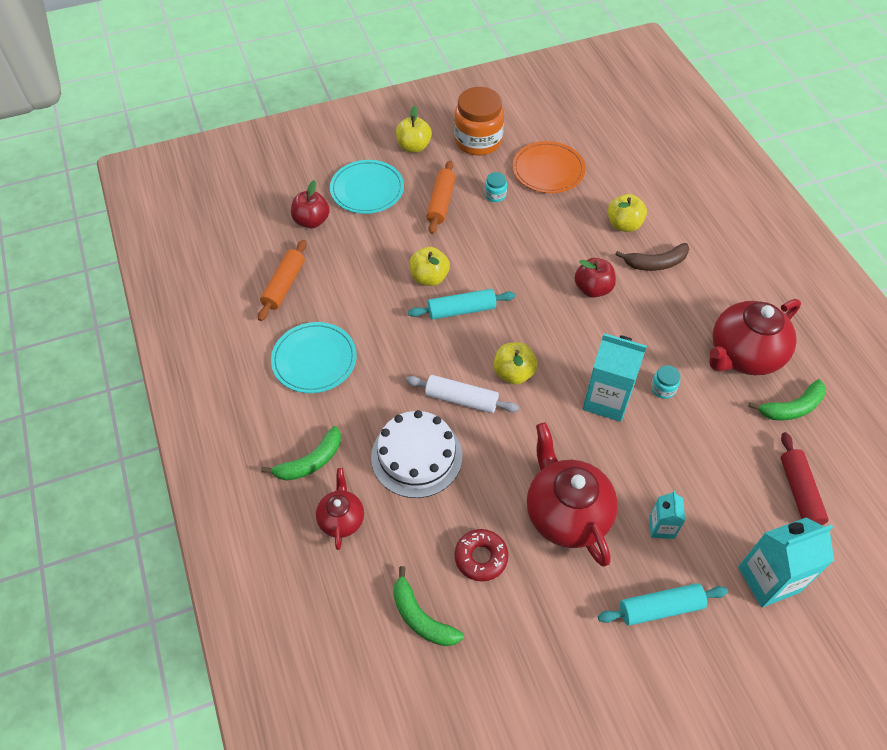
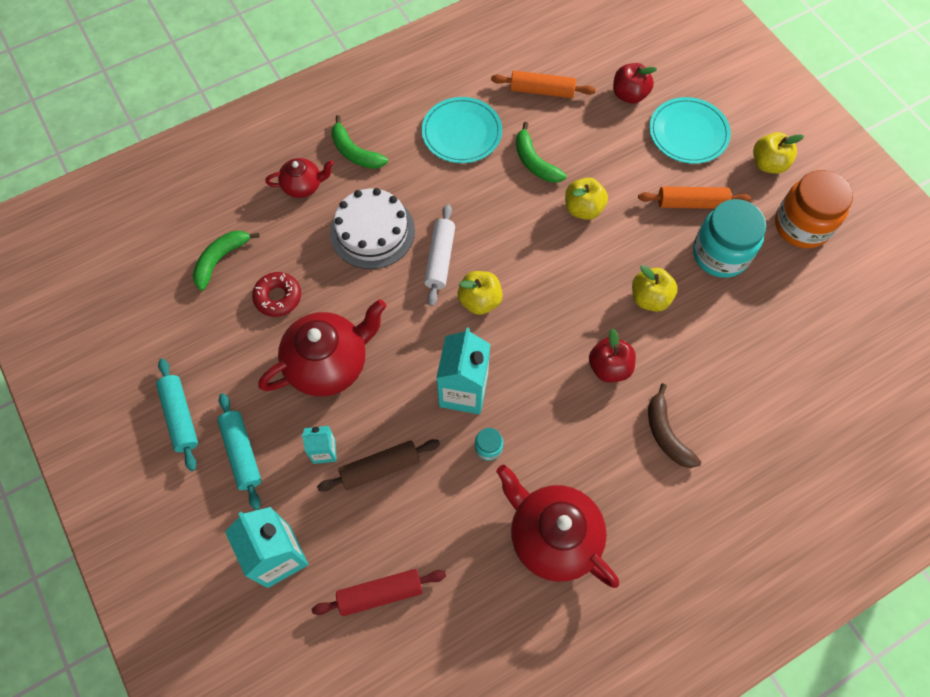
camera: 80 degrees right, 10 degrees up
turquoise rolling pin [408,289,515,320] -> turquoise rolling pin moved to [156,358,198,471]
turquoise jar [485,172,507,202] -> turquoise jar [693,199,766,278], size x2.31
orange plate [512,141,586,193] -> none
yellow apple [608,194,647,232] -> yellow apple moved to [632,265,678,312]
green banana [748,379,826,420] -> green banana moved to [516,122,567,183]
none -> brown rolling pin [317,439,440,492]

